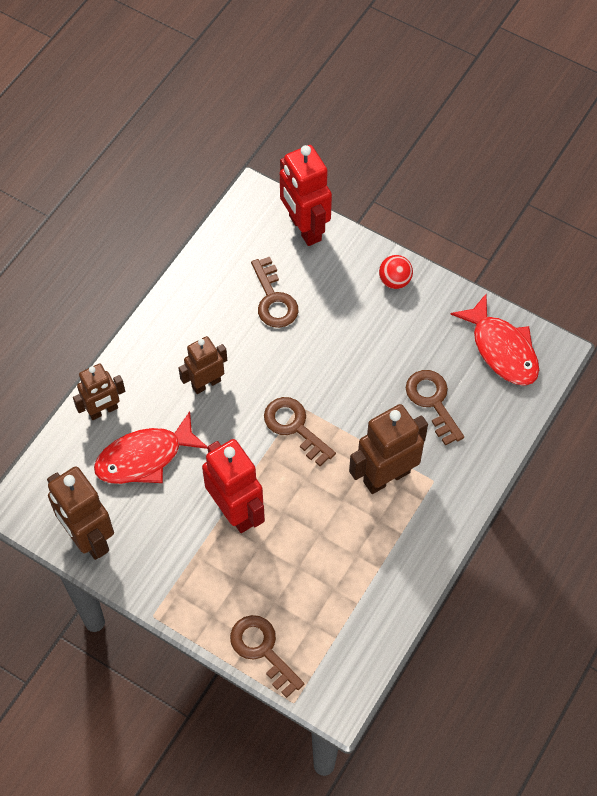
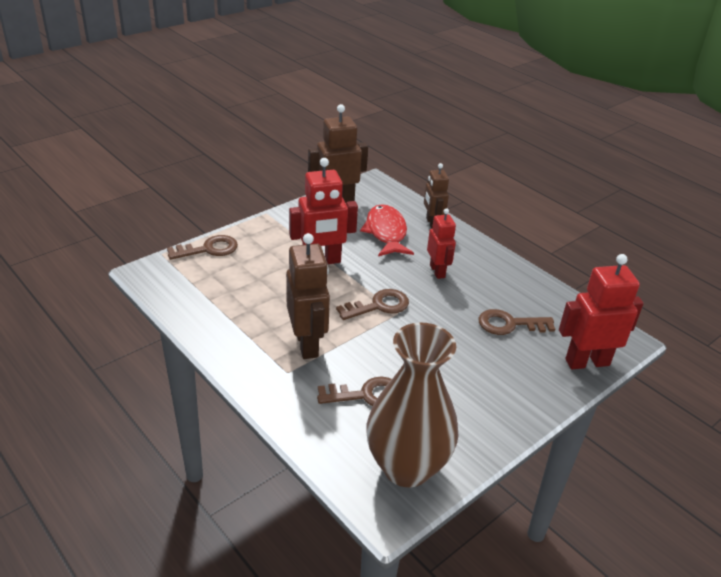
camera: 105 degrees right, 25 degrees down
brown robot [178,336,227,394] -> red robot [427,208,456,279]
red ball [379,255,413,289] -> none
red fish [450,294,539,386] -> brown vase [366,322,459,487]

